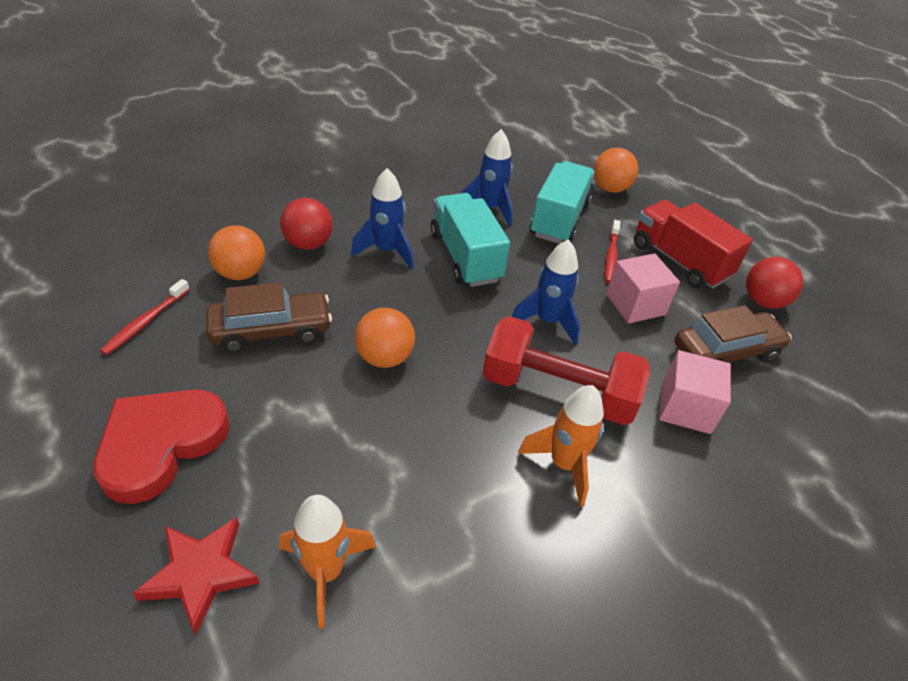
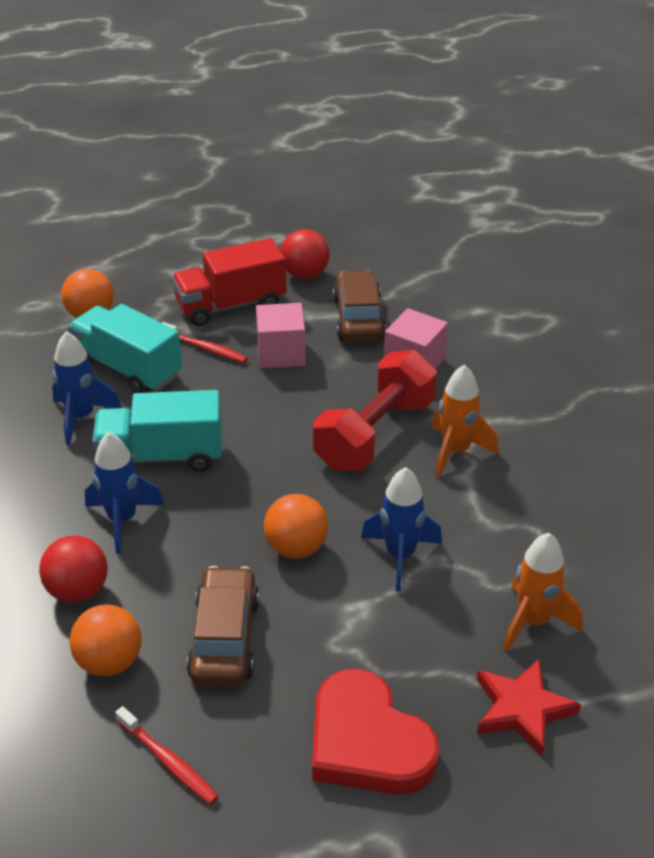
camera: 70 degrees left, 5 degrees down
blue rocket [512,239,580,345] -> blue rocket moved to [361,467,442,591]

